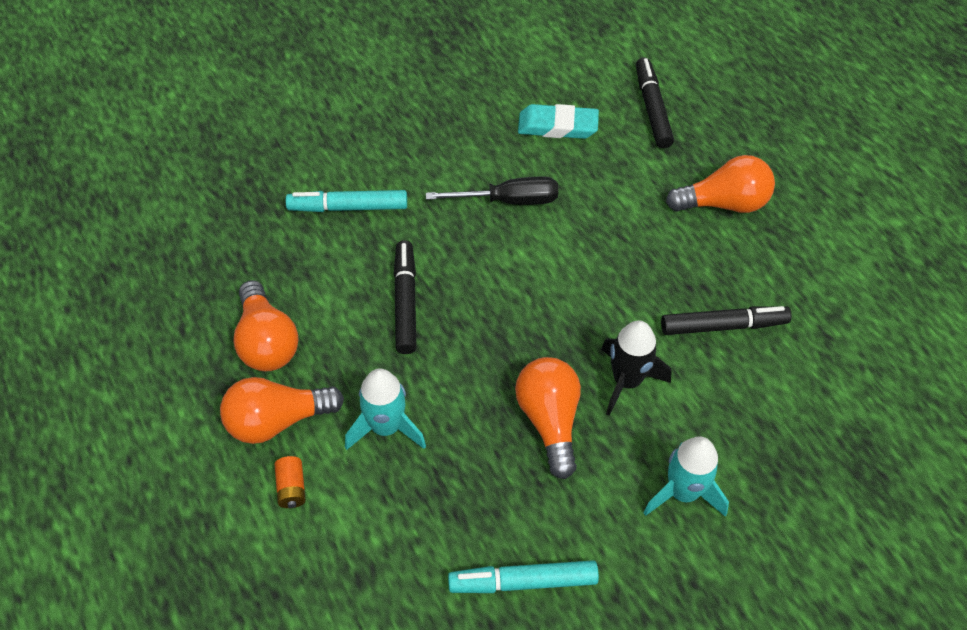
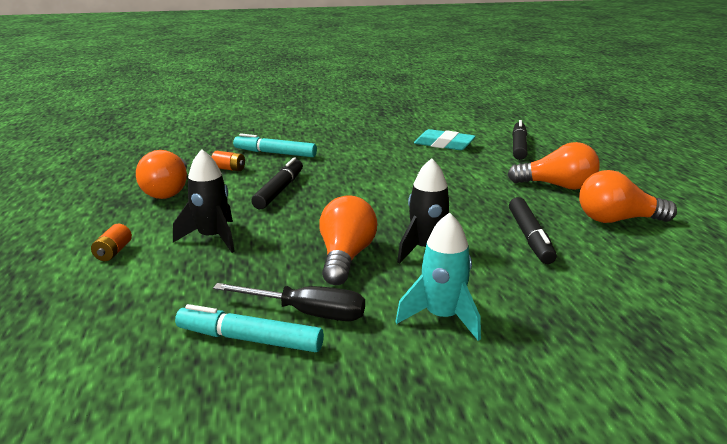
camera: 20 degrees right, 30 degrees down
orange light bulb [220,377,344,444] -> orange light bulb moved to [579,170,677,223]
turquoise rocket [345,368,426,450] -> black rocket [173,149,235,253]
black screwdriver [426,177,558,205] -> black screwdriver moved to [213,283,365,321]
black marker [661,306,792,335] -> black marker turned 75 degrees clockwise [509,197,557,264]
none -> orange battery [211,151,245,171]

